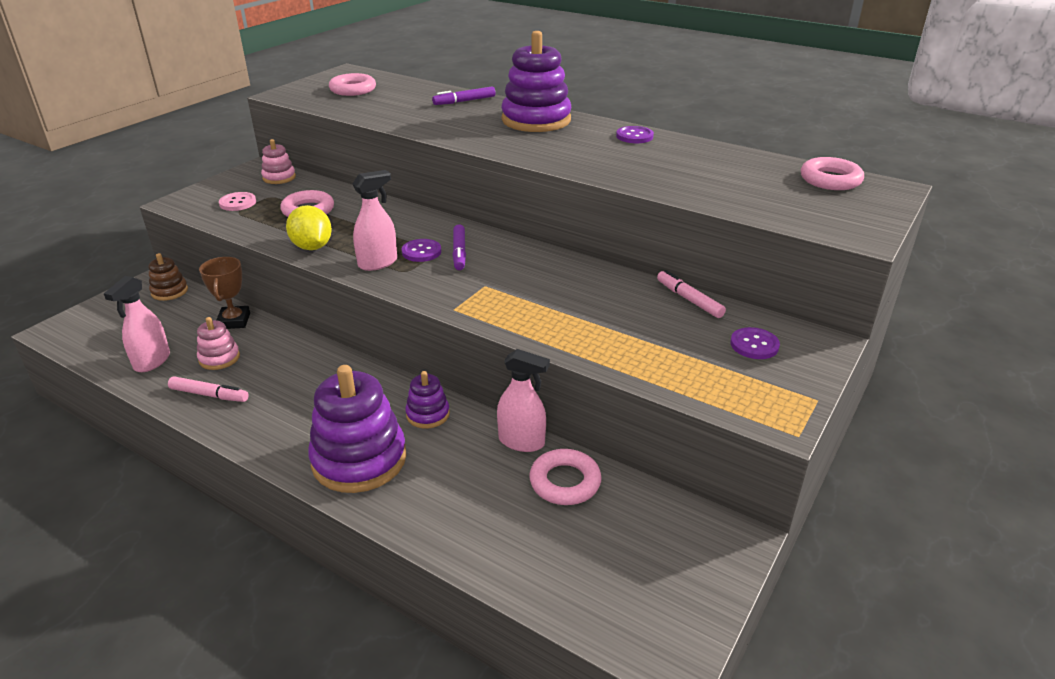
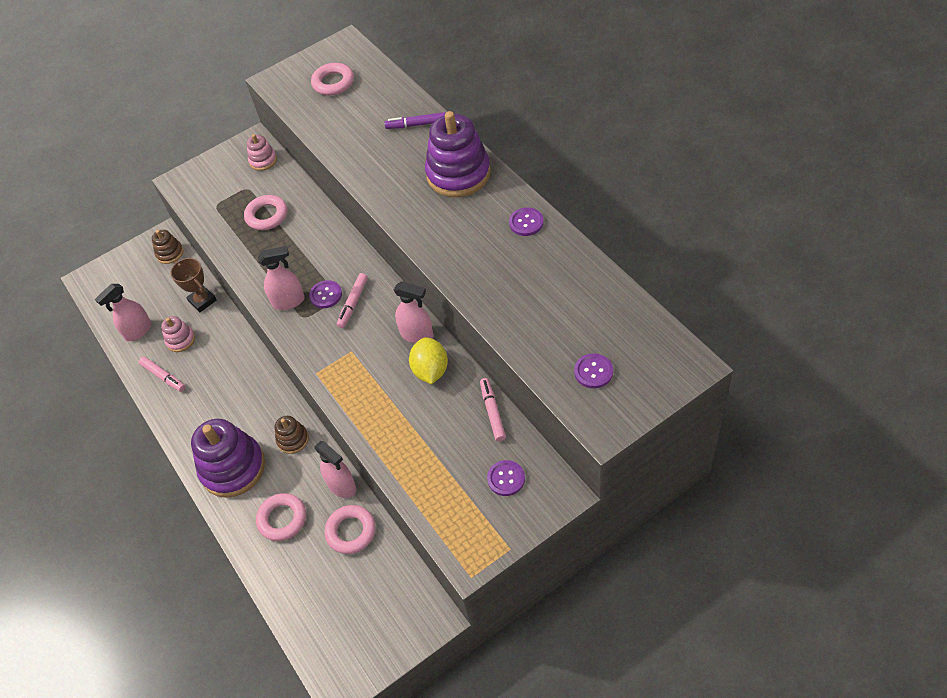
camera: 30 degrees right, 20 degrees up
brown trophy [199,257,250,329] -> brown trophy turned 60 degrees counterclockwise [170,258,217,312]
pink button [219,192,256,211] -> none
yellow lemon [286,205,332,250] -> yellow lemon moved to [409,337,448,384]
purple stacking toy [405,371,450,429] -> brown stacking toy [275,416,309,454]
purple marker [452,224,466,270] -> pink marker [337,273,368,328]
pink ring [801,157,864,190] -> pink ring moved to [256,493,306,541]
none -> pink spray bottle [393,281,433,343]
none -> purple button [574,353,613,388]

